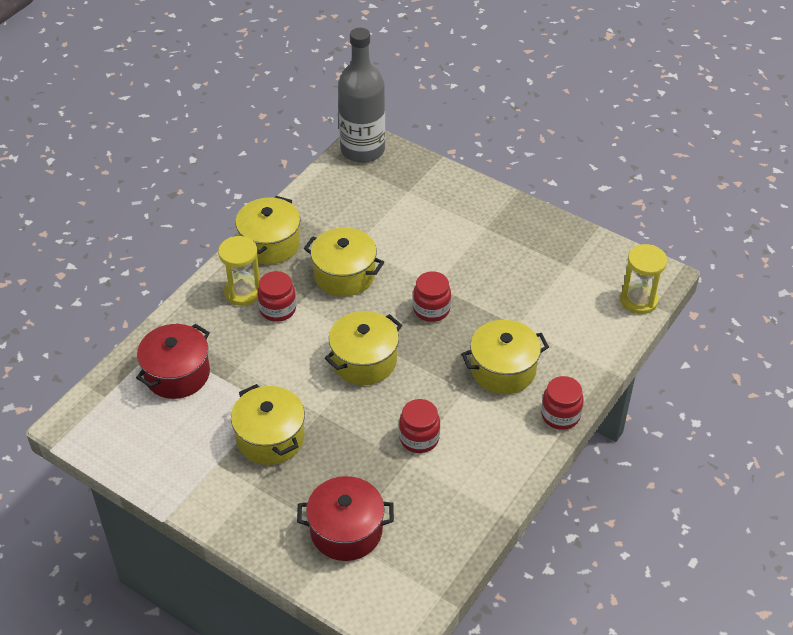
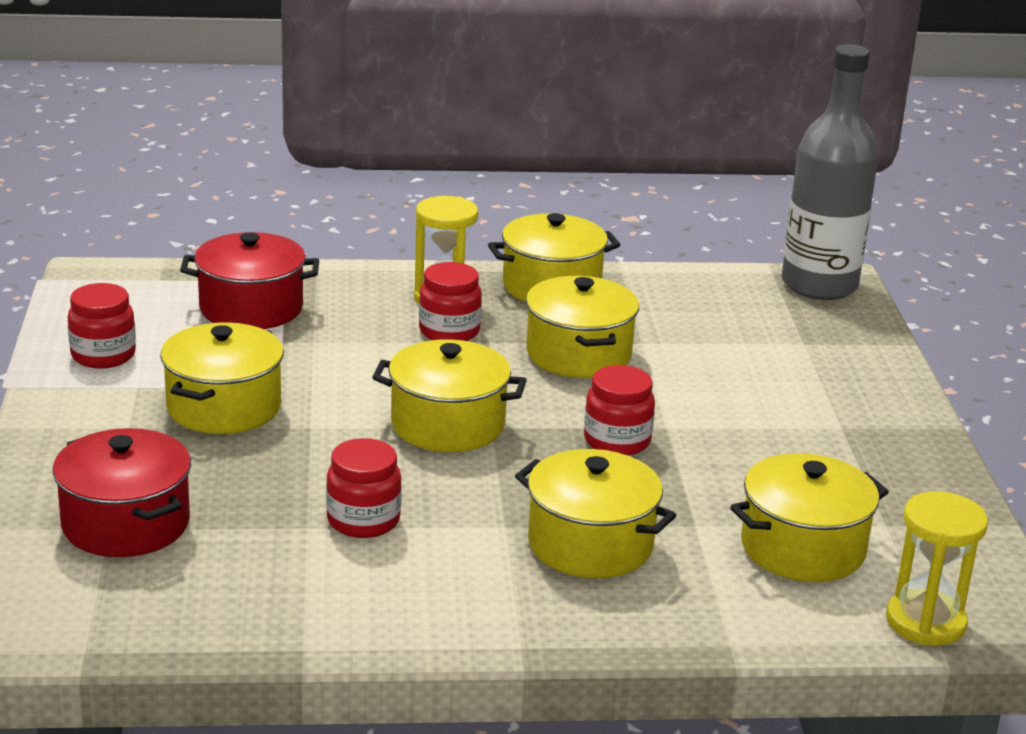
camera: 50 degrees right, 20 degrees down
red jar [541,376,584,430] -> red jar moved to [68,283,136,368]
none -> yellow pot [730,453,889,582]

